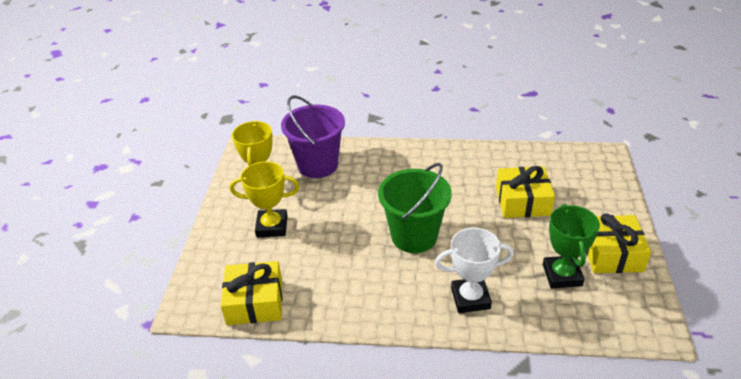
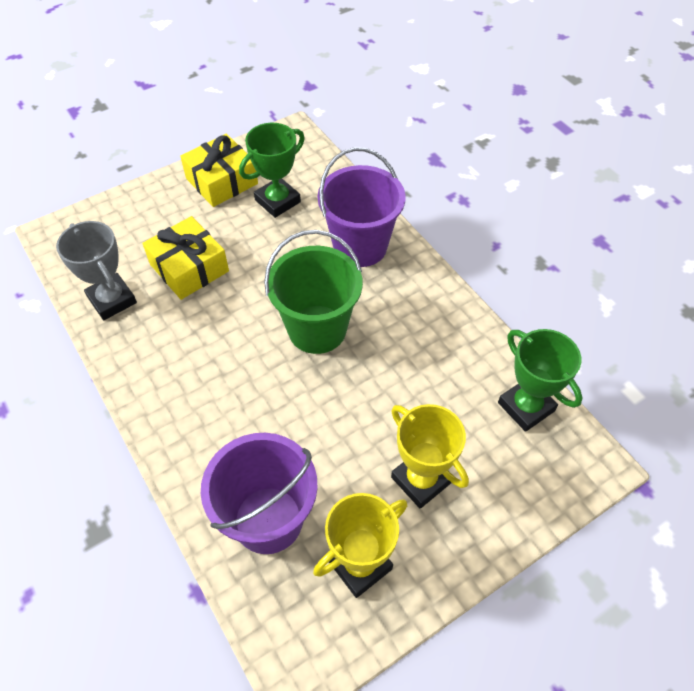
camera: 130 degrees left, 15 degrees up
yellow gift [221,261,282,325] -> green trophy [498,329,583,432]
white trophy [435,228,514,313] -> purple bucket [318,147,406,267]
none -> grey trophy [56,221,137,320]

